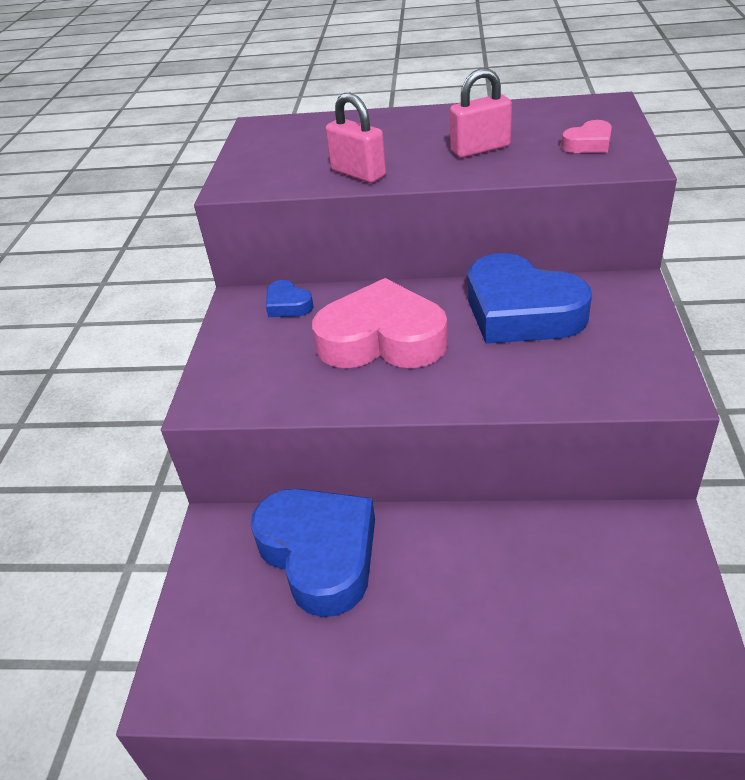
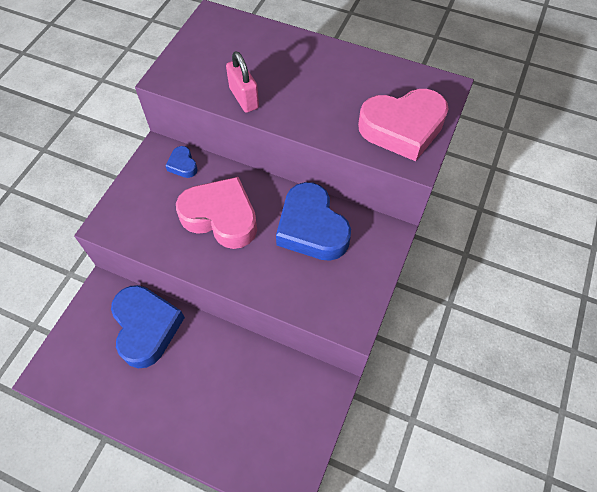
camera: 15 degrees right, 20 degrees up
pink padlock [450,68,512,158] -> none
pink heart [561,120,612,153] -> pink heart [358,89,449,161], size x2.24

